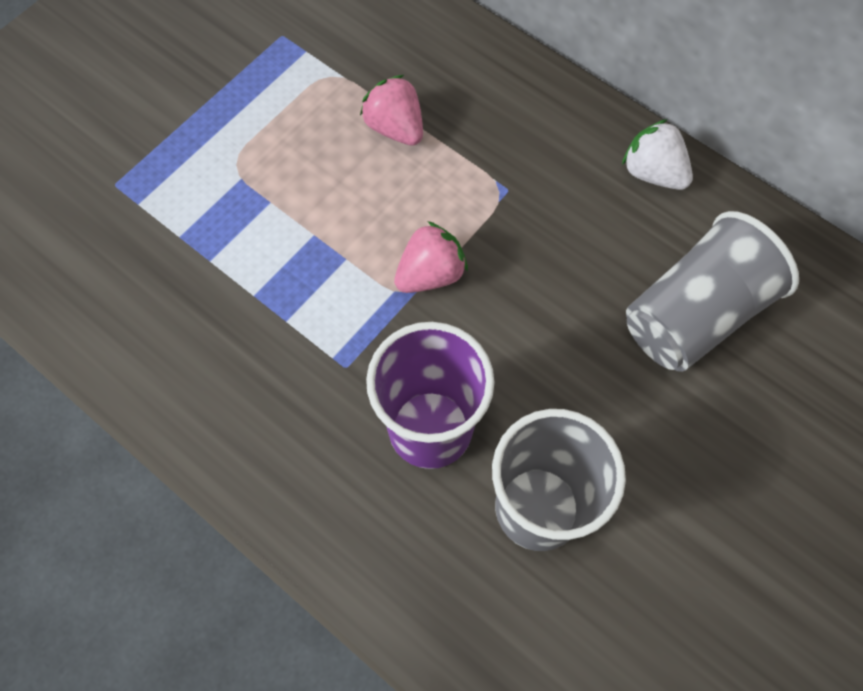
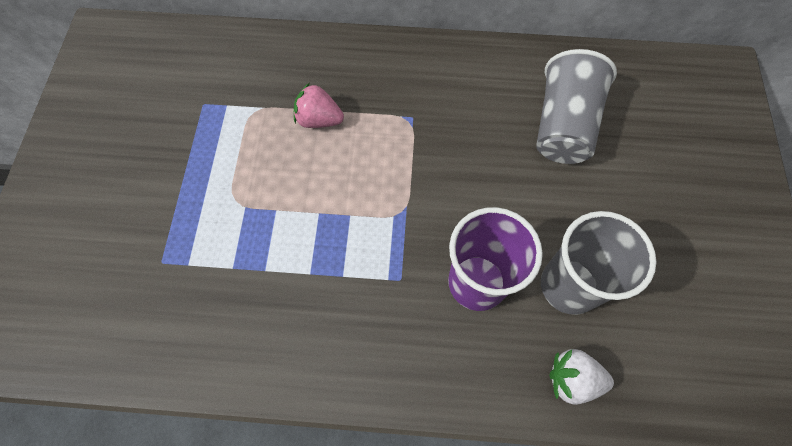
camera: 35 degrees left, 0 degrees up
pink strawberry [394,221,468,293] -> none
white strawberry [622,119,693,190] -> white strawberry moved to [549,349,614,405]

